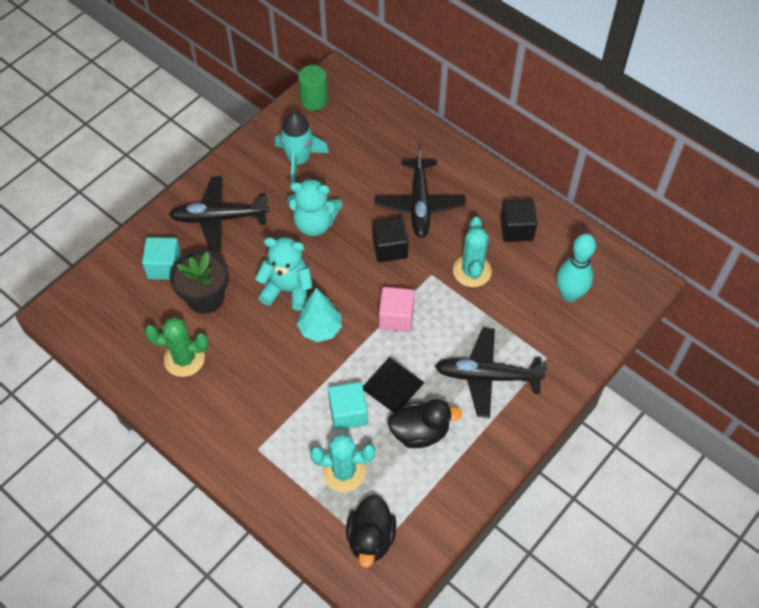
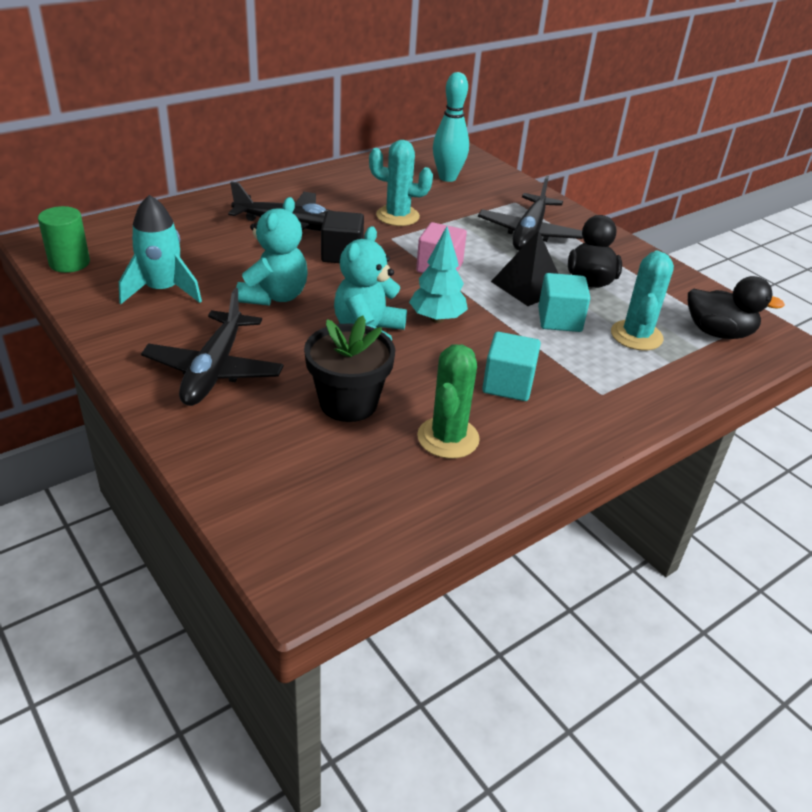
camera: 80 degrees left, 20 degrees down
turquoise cube [142,237,182,280] -> turquoise cube moved to [482,332,541,401]
black cube [500,199,537,242] -> none

